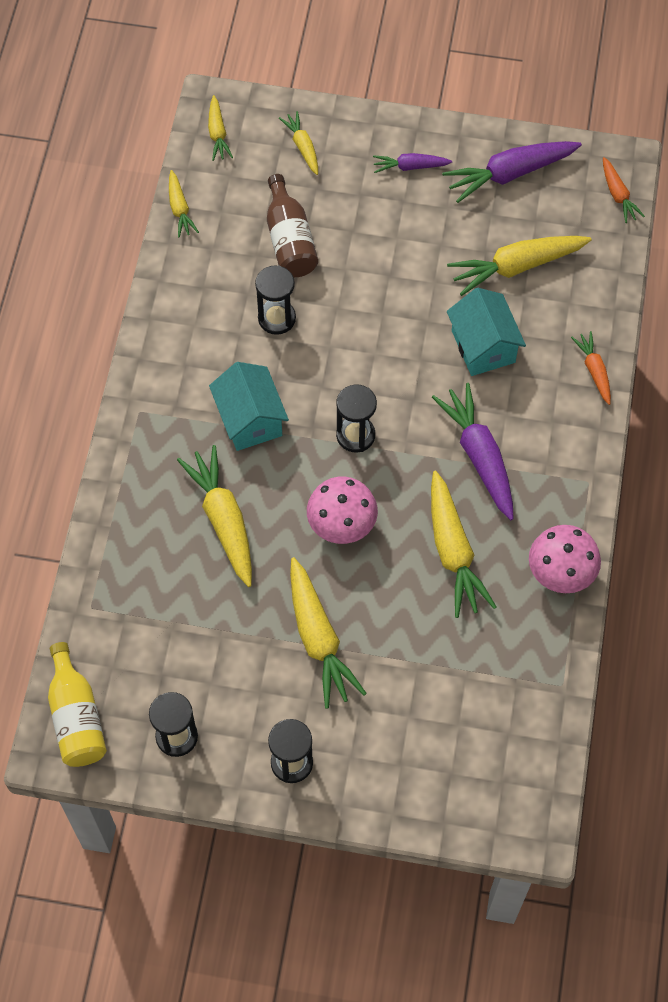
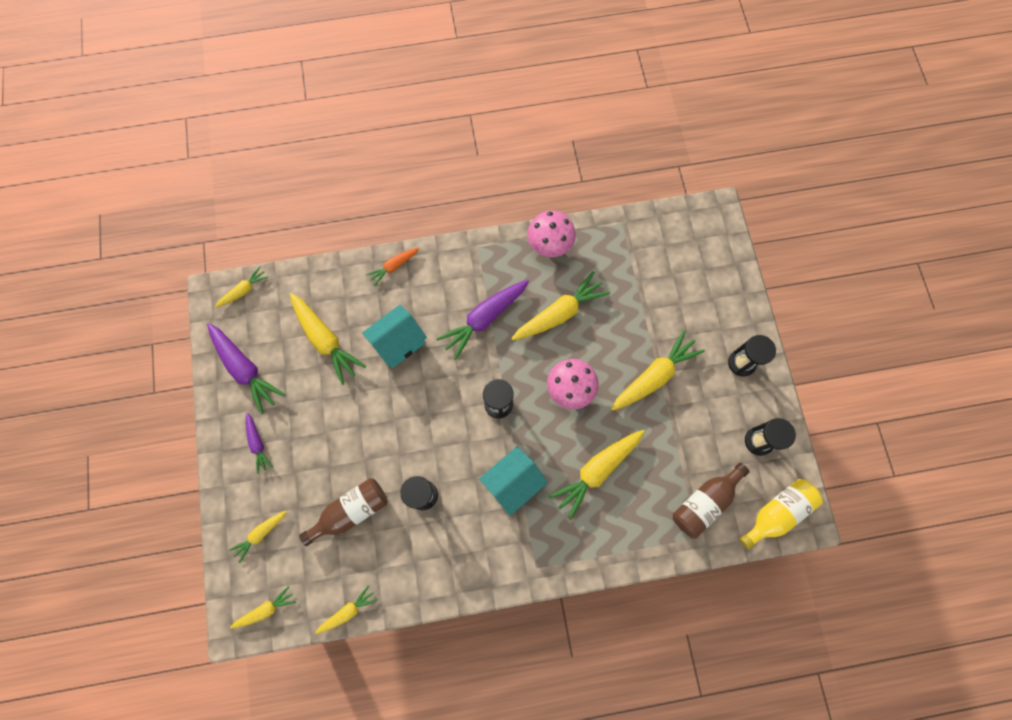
camera: 110 degrees left, 10 degrees up
orange carrot [603,157,645,223] -> yellow carrot [215,266,269,308]
none -> brown bottle [673,463,749,538]

